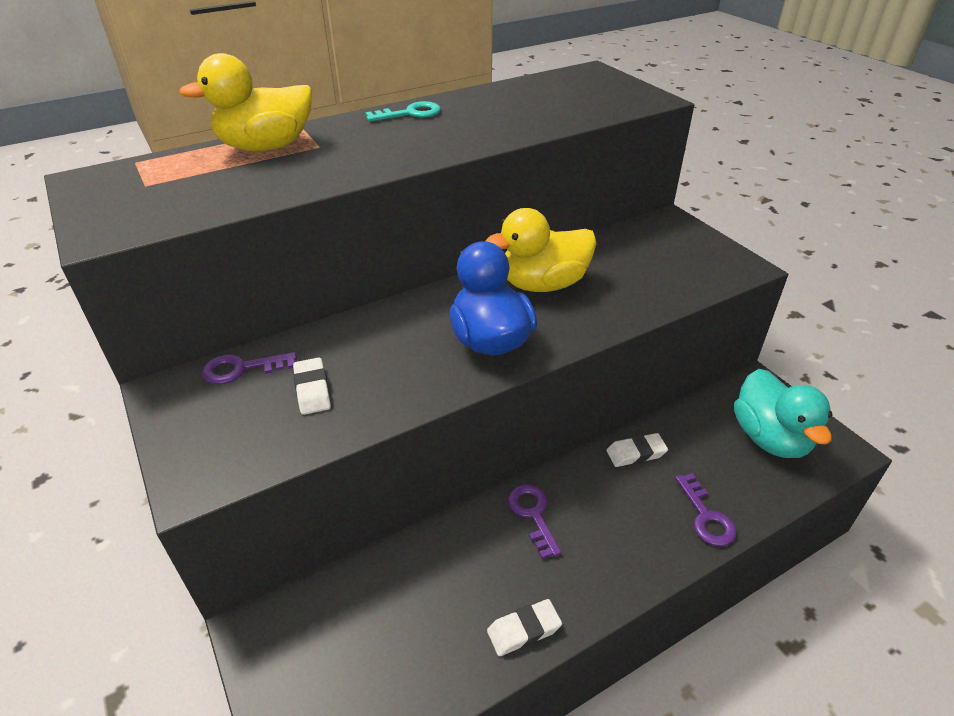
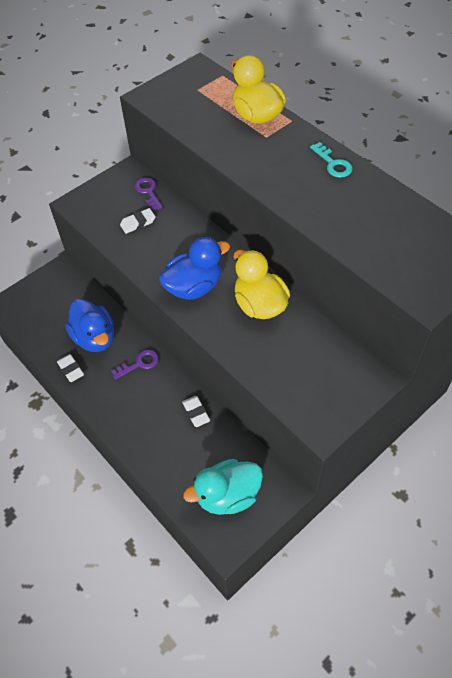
camera: 80 degrees right, 15 degrees up
purple key [675,473,737,546] -> none
none -> blue duck [66,299,114,352]

